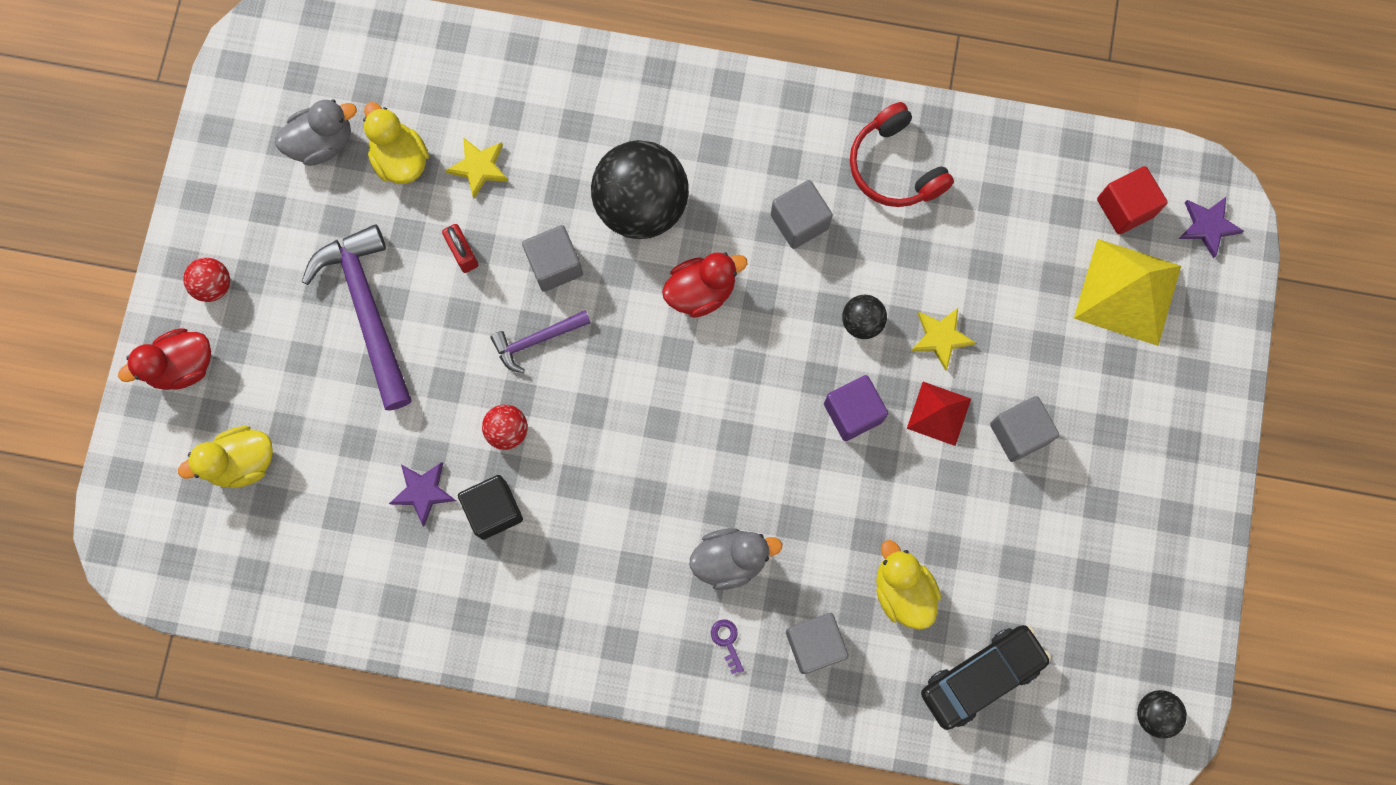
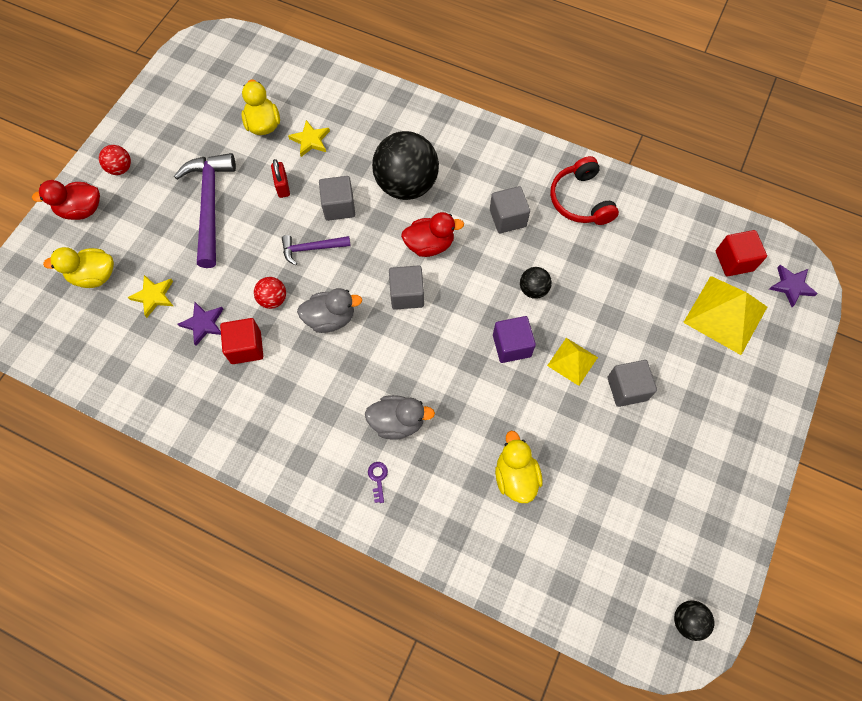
camera: 15 degrees right, 10 degrees down
grey duck [275,100,357,166] -> grey duck moved to [297,288,363,333]
black cube [458,475,523,540] -> red cube [220,318,263,364]
grey cube [786,613,849,674] -> grey cube moved to [389,266,424,310]
red pyramid [907,382,971,446] -> yellow pyramid [547,338,598,386]
yellow star [911,308,976,371] -> yellow star moved to [128,275,173,318]
black car [921,625,1051,730] -> none

